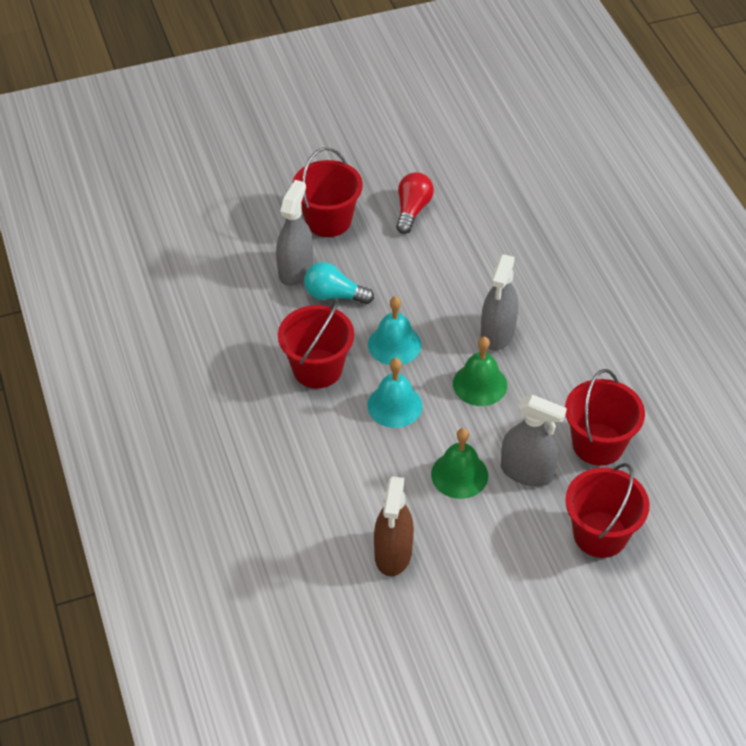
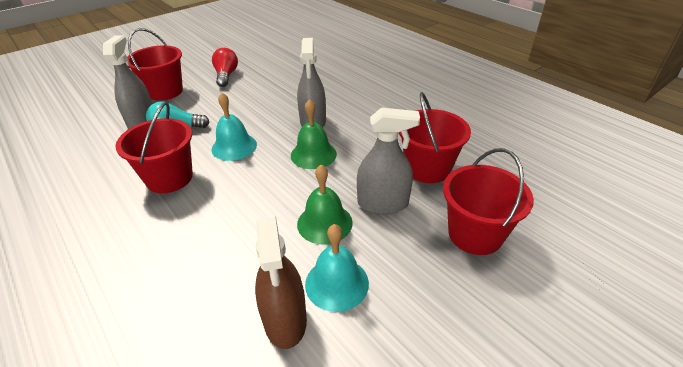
camera: 20 degrees left, 10 degrees down
turquoise bell [367,358,422,428] -> turquoise bell moved to [305,224,369,312]

